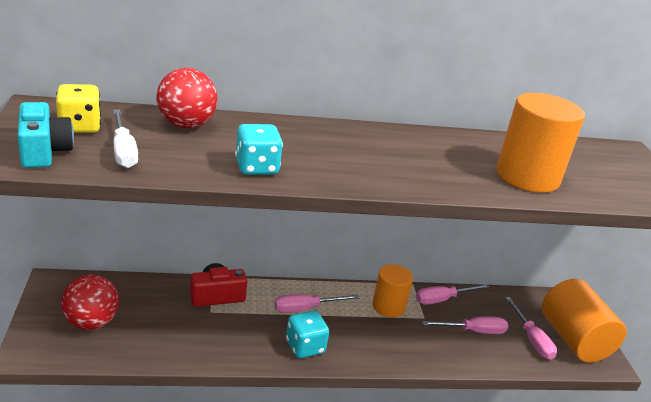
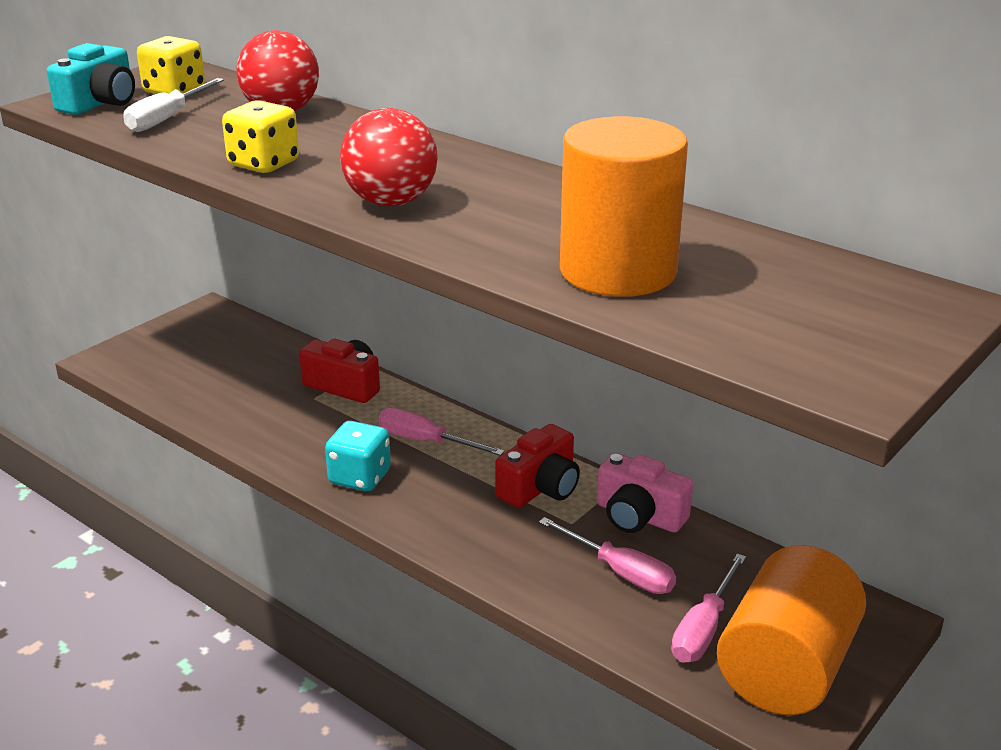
camera: 50 degrees right, 0 degrees up
red ball [61,275,119,330] -> red ball moved to [340,108,438,206]
turquoise dice [235,124,283,175] -> yellow dice [222,100,299,173]
orange cylinder [372,264,413,318] -> red camera [495,424,580,508]
pink screwdriver [416,284,489,305] -> pink camera [597,453,693,533]

